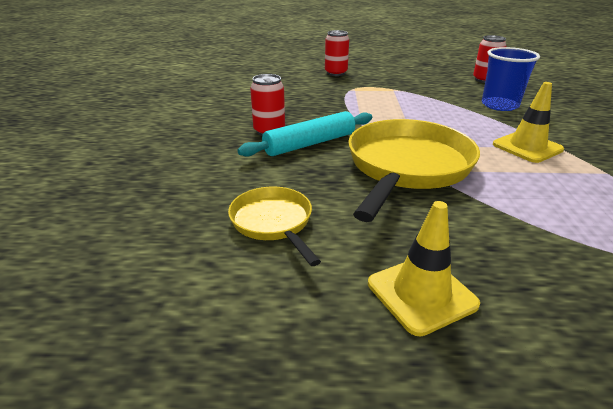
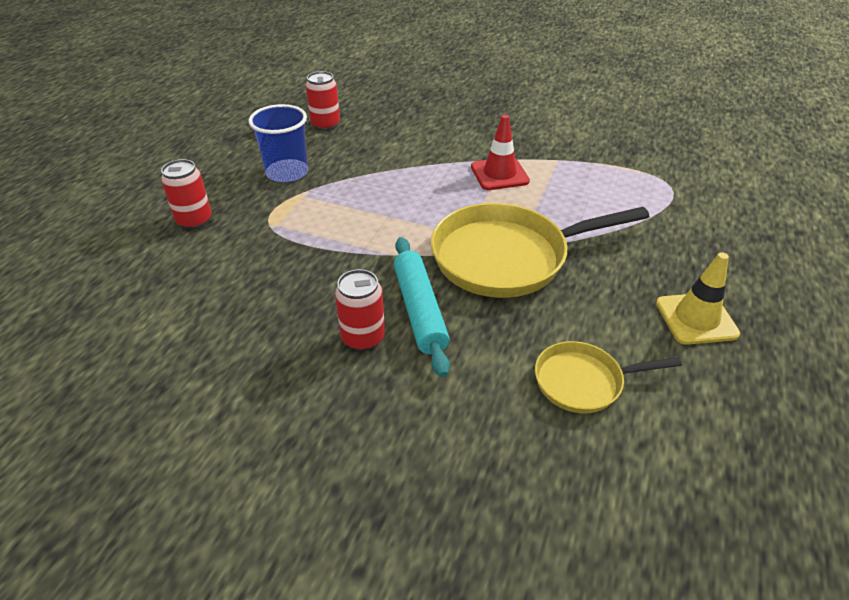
camera: 70 degrees left, 10 degrees up
yellow pan [348,119,480,222] -> yellow pan turned 60 degrees counterclockwise [431,203,649,298]
blue cup [482,47,540,111] -> blue cup moved to [248,104,308,183]
yellow traffic cone [493,82,564,163] -> red traffic cone [471,115,530,190]

